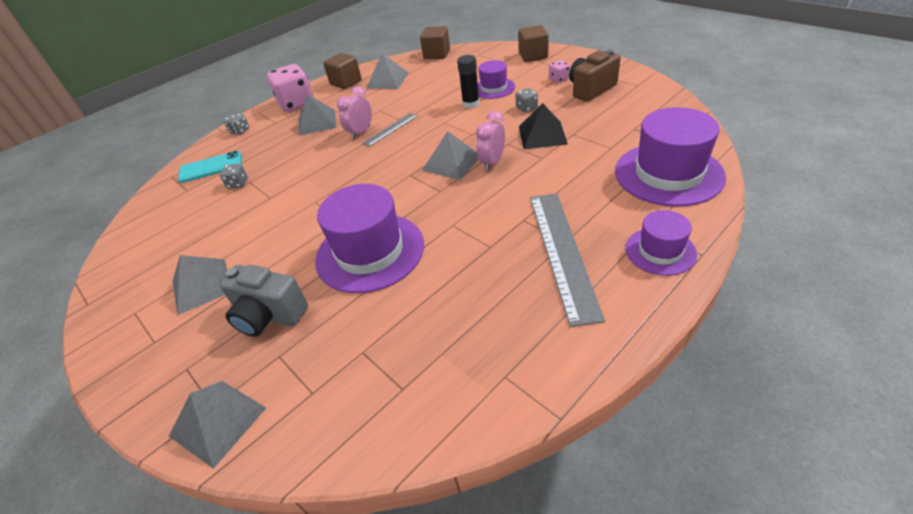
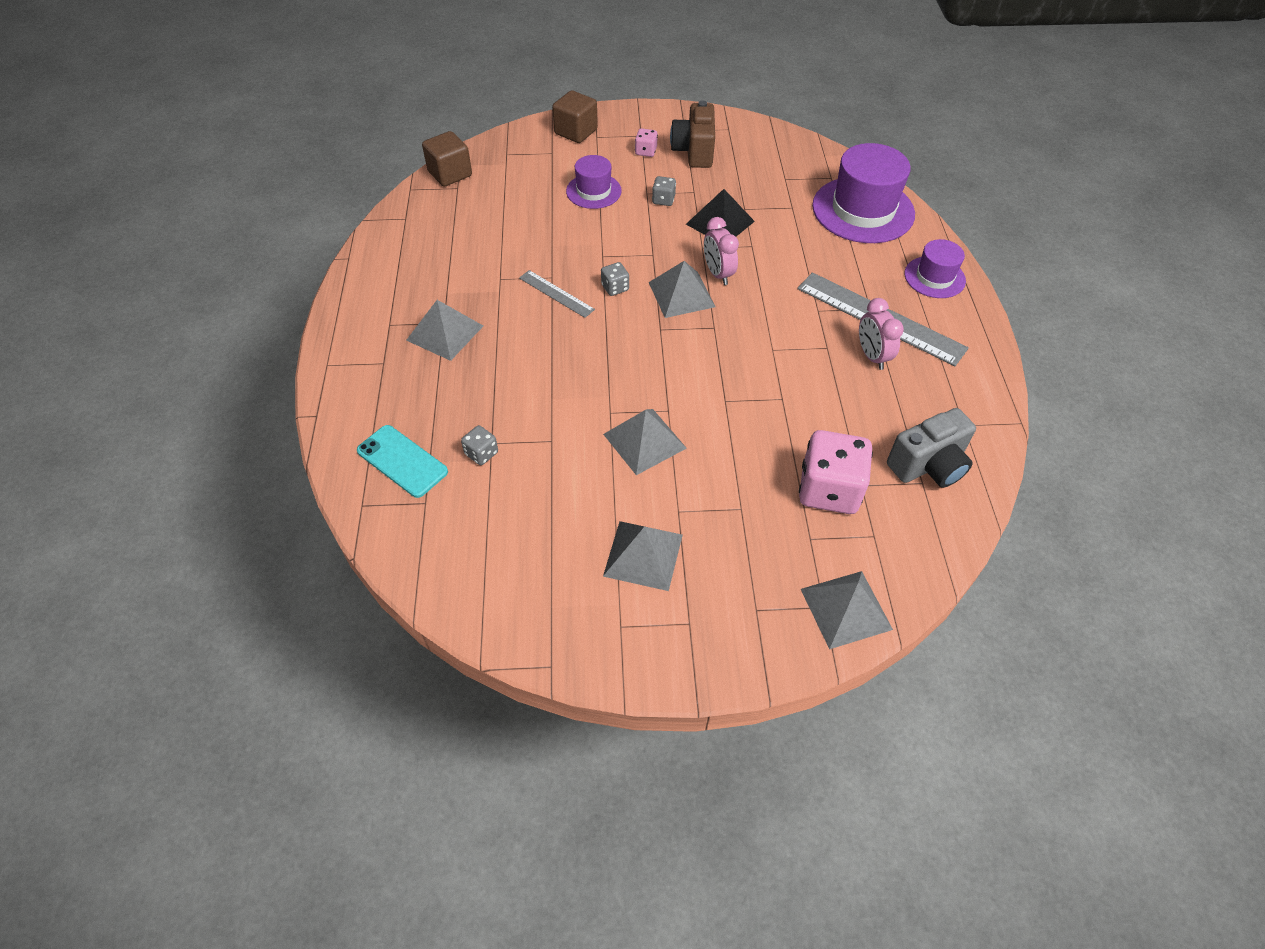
camera: 55 degrees left, 10 degrees up
turquoise phone [178,151,242,183] -> turquoise phone turned 75 degrees counterclockwise [357,425,448,498]
grey camera [219,264,308,337] -> grey camera moved to [887,408,976,488]
grey dice [223,113,249,135] -> grey dice moved to [601,262,629,296]
pink dice [267,64,314,112] -> pink dice moved to [799,430,873,514]
purple hat [315,184,424,293] -> none
brown cube [323,53,362,89] -> none
pink clock [337,87,372,139] -> pink clock moved to [859,298,904,370]
grey ruler [363,113,418,147] -> grey ruler turned 45 degrees counterclockwise [519,270,595,318]
grey pyramid [367,53,409,89] -> grey pyramid moved to [603,409,687,475]
black glue stick [457,55,480,108] -> none

